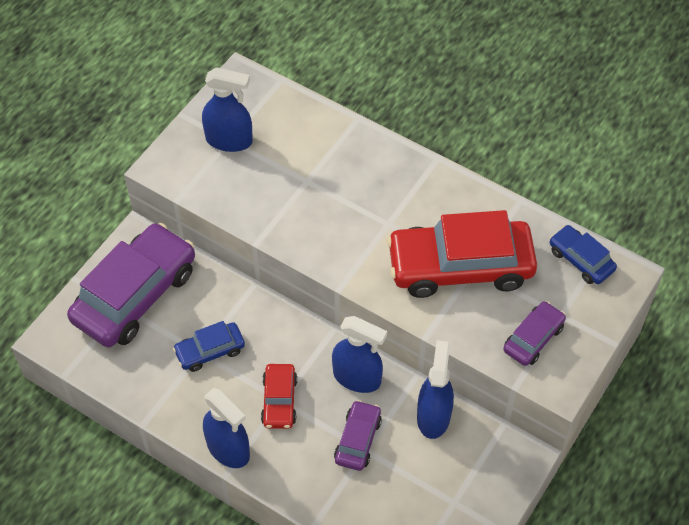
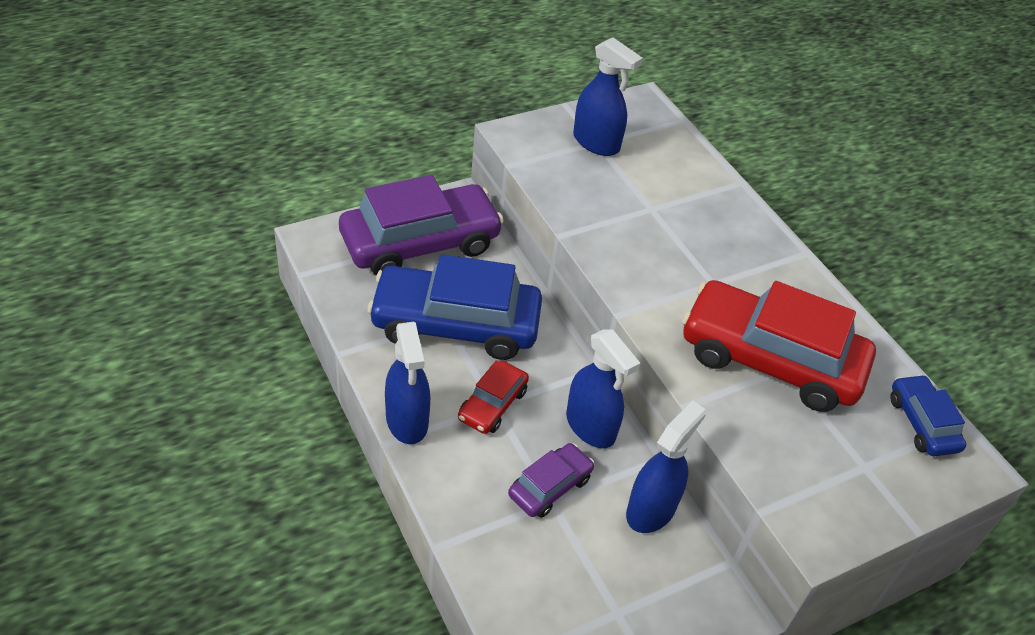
camera: 25 degrees right, 10 degrees down
blue car [173,321,245,372] -> blue car [367,254,542,360], size x2.07
purple car [503,301,566,366] -> none

